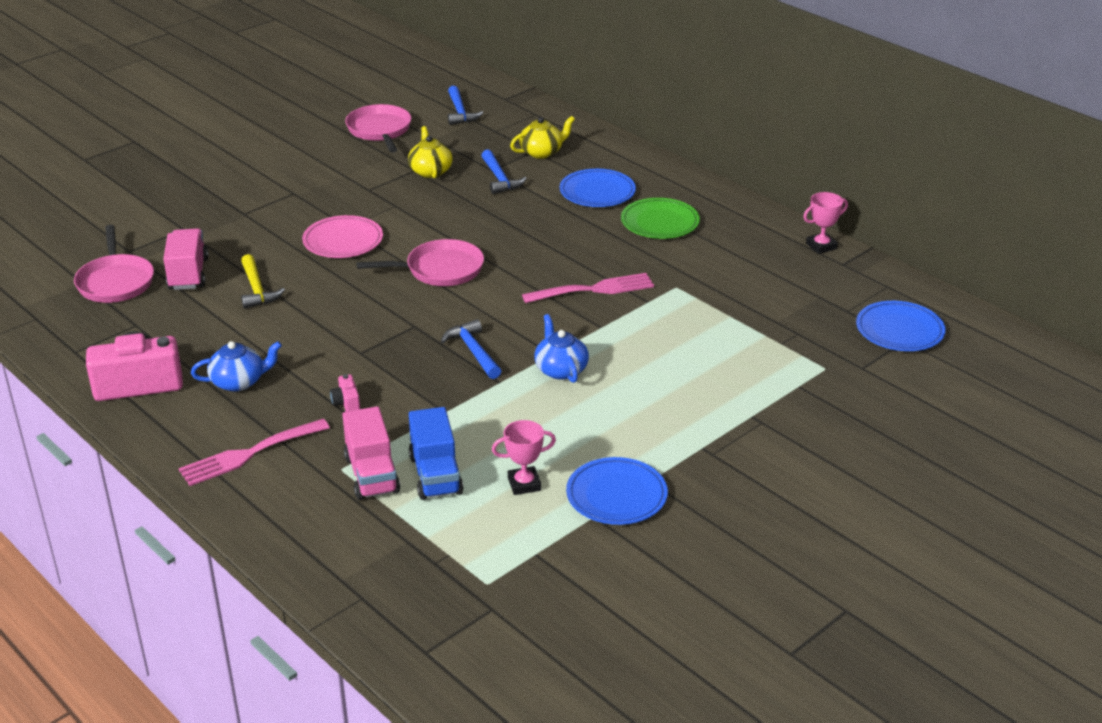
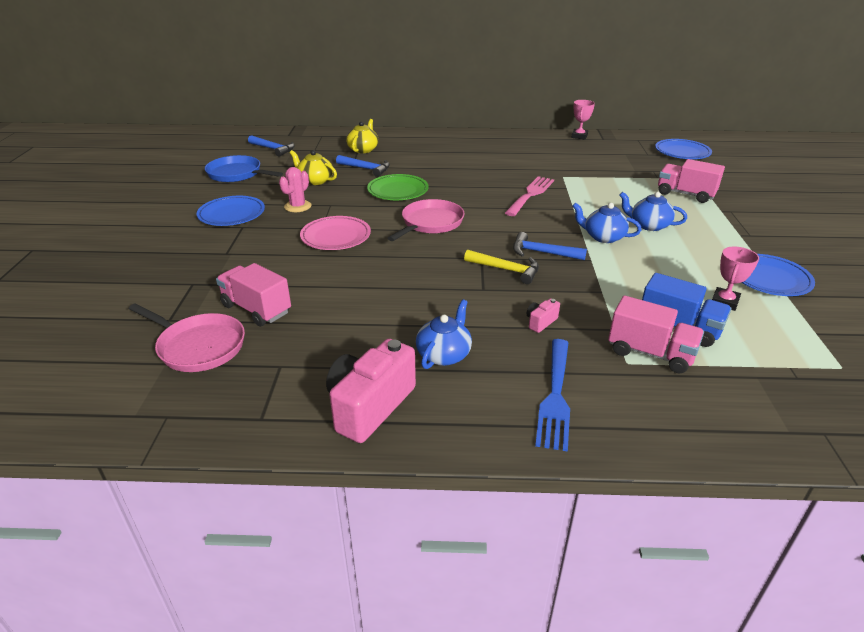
camera: 45 degrees left, 0 degrees up
pink fork [179,419,330,486] -> blue fork [535,339,570,452]
yellow hammer [241,254,285,309] -> yellow hammer moved to [464,250,539,284]
pink camera [330,374,360,412] -> pink camera turned 105 degrees clockwise [527,298,560,333]
pink pan [345,104,411,152] -> blue pan [205,155,283,182]
blue plate [560,169,636,207] -> blue plate moved to [197,196,265,226]
green plate [621,198,700,239] -> green plate moved to [367,174,429,200]
none -> pink cactus [279,167,311,212]
none -> blue teapot [619,192,687,231]
none -> pink truck [658,159,725,203]

